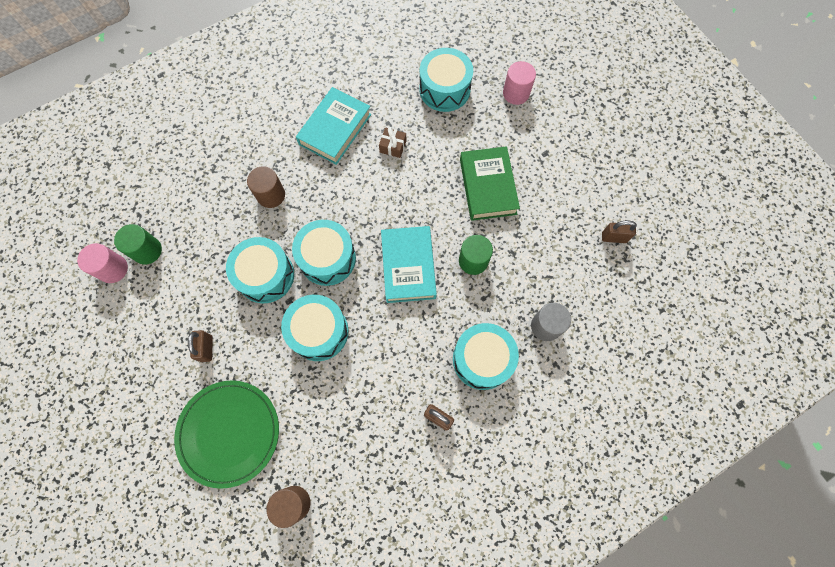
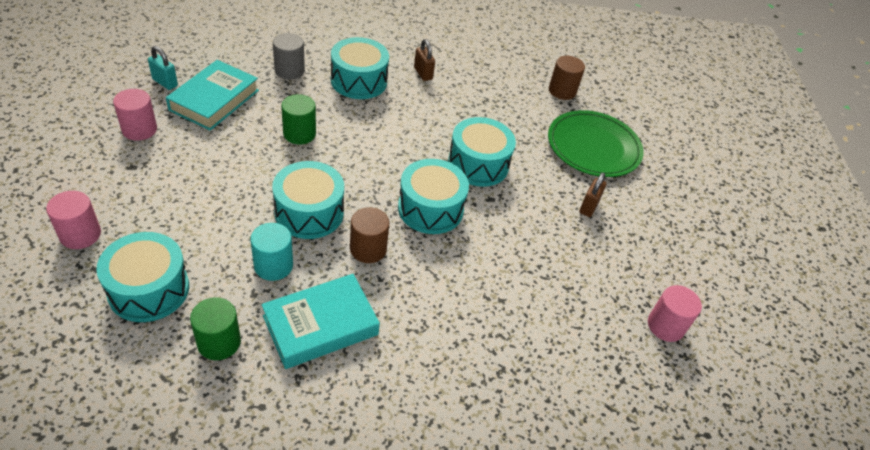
camera: 155 degrees left, 25 degrees down
green cylinder [114,224,162,264] -> green cylinder moved to [190,297,241,360]
turquoise drum [226,237,294,303] -> turquoise drum moved to [272,161,344,239]
brown cylinder [247,166,285,208] -> brown cylinder moved to [350,207,390,263]
brown gift [379,127,407,158] -> turquoise cylinder [250,223,293,281]
turquoise book [381,226,437,303] -> turquoise book moved to [166,60,259,131]
green book [460,146,520,221] -> none
brown padlock [602,221,637,243] -> turquoise padlock [148,46,178,90]
none -> pink cylinder [113,89,157,141]

